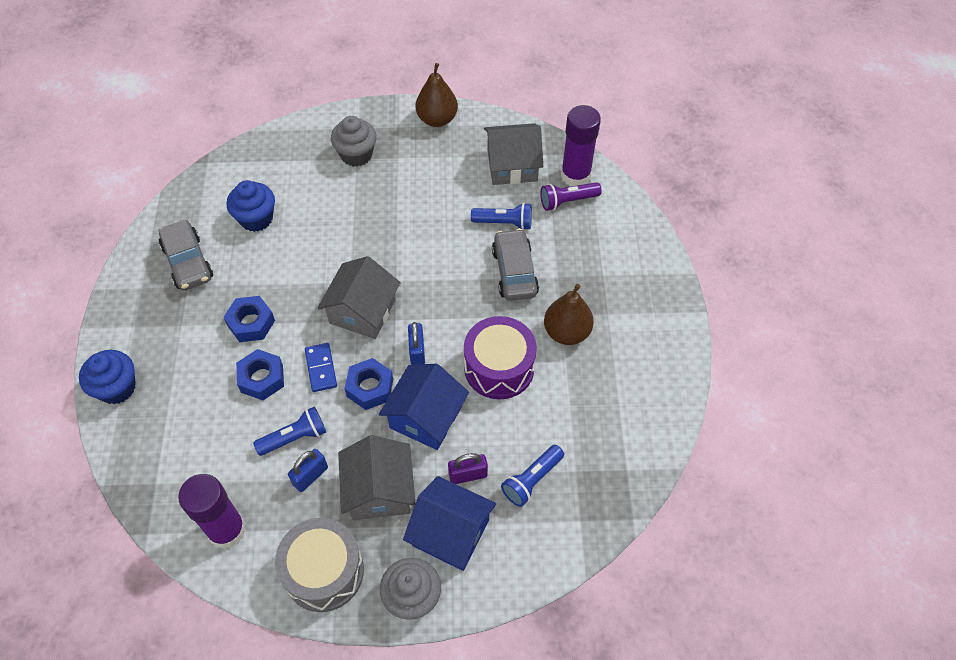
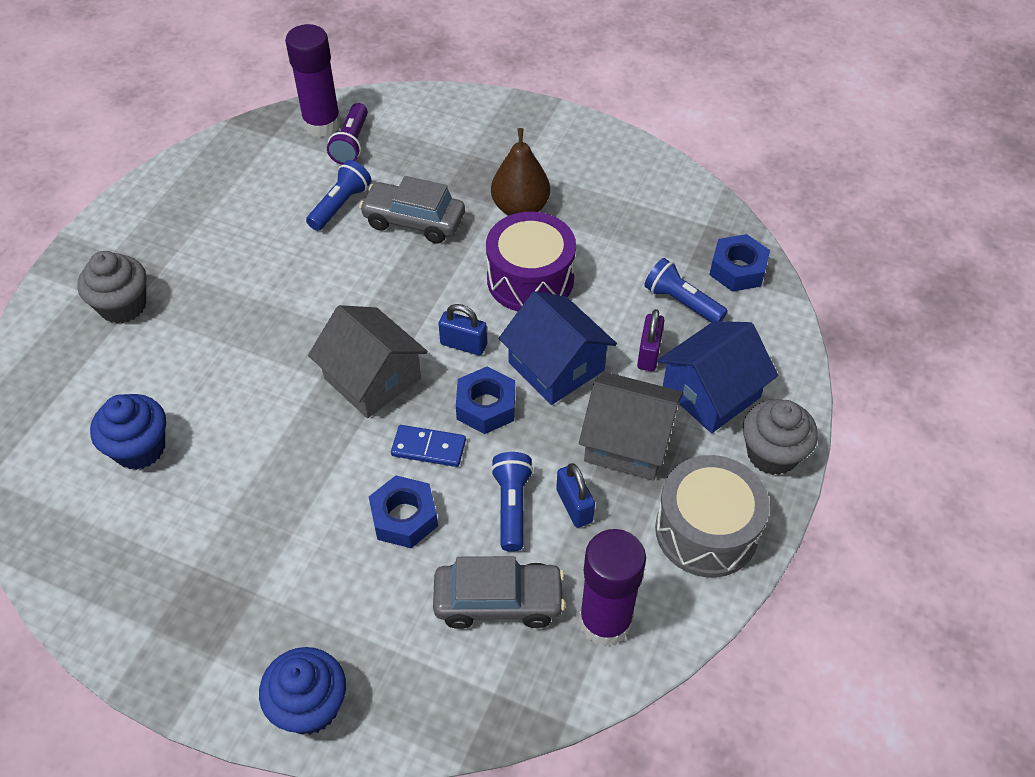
camera: 65 degrees left, 5 degrees down
grey car [158,220,213,290] -> grey car moved to [433,556,566,629]
blue nut [223,296,275,342] -> blue nut moved to [709,234,770,292]
brown pear [415,63,458,127] -> none
grey house [484,123,543,185] -> none
blue flashlight [501,445,564,507] -> blue flashlight turned 150 degrees clockwise [644,258,728,323]

